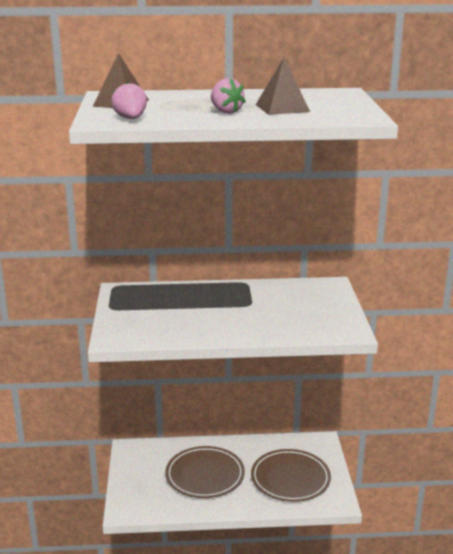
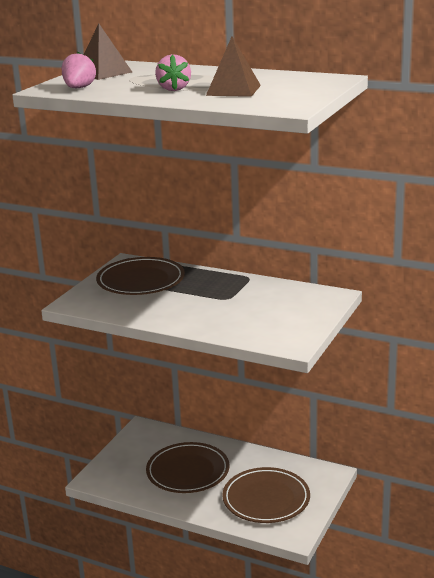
camera: 30 degrees right, 0 degrees up
none -> brown plate [96,257,185,295]

